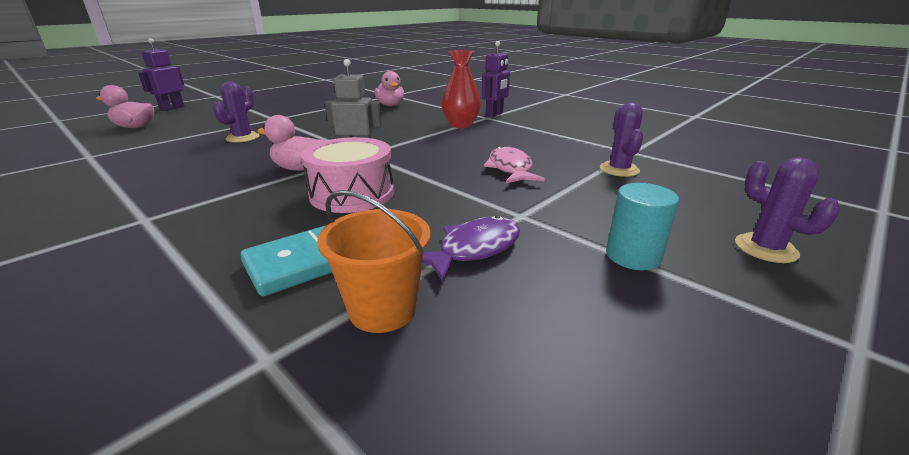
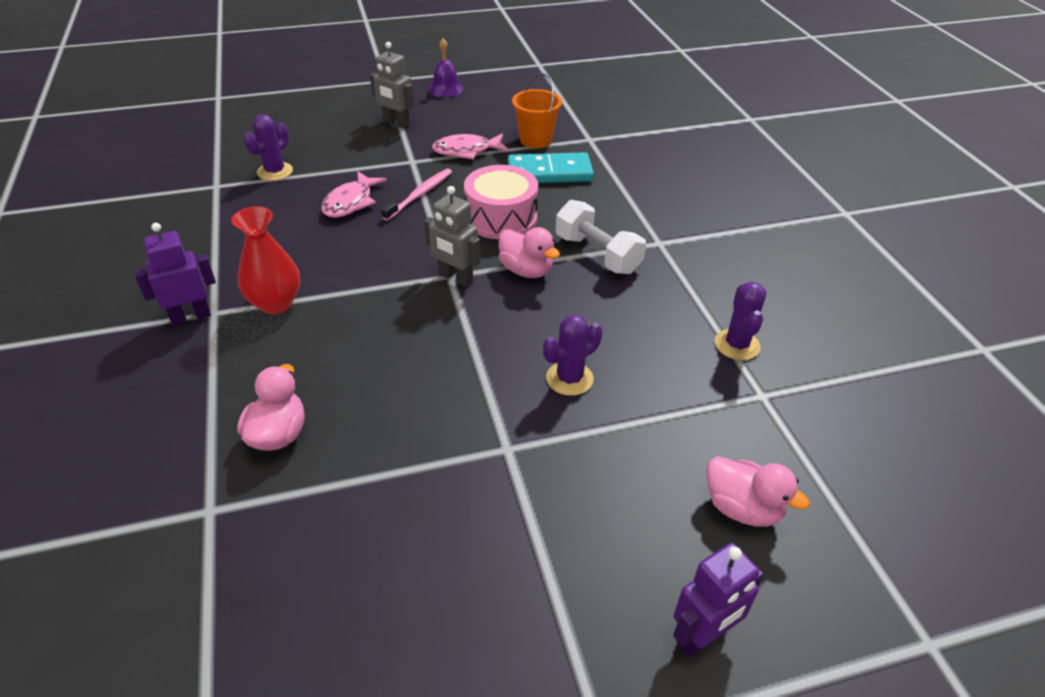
camera: 150 degrees left, 15 degrees up
purple fish [422,215,520,282] -> pink fish [432,134,509,159]
turquoise cylinder [606,183,679,270] -> grey robot [370,42,414,128]
purple cactus [735,157,840,263] -> purple cactus moved to [715,282,766,360]
none -> pink toothbrush [381,169,452,221]
none -> purple bell [428,38,464,97]
none -> white dumbbell [556,200,646,274]

